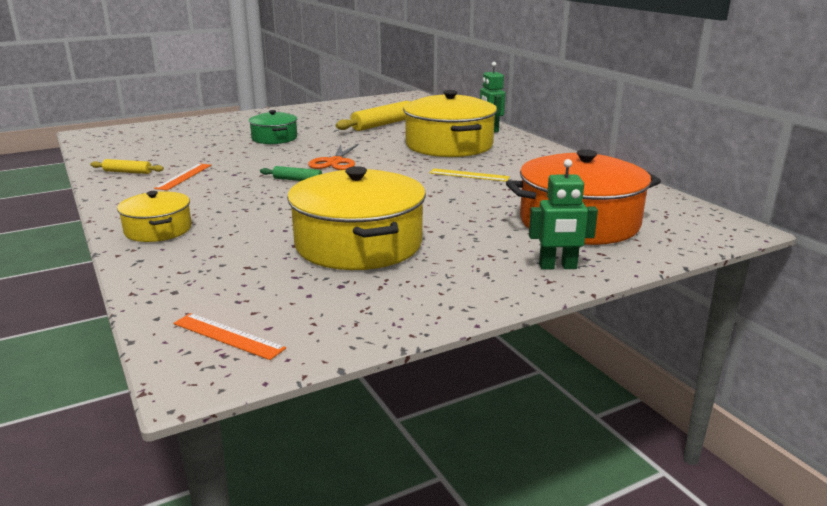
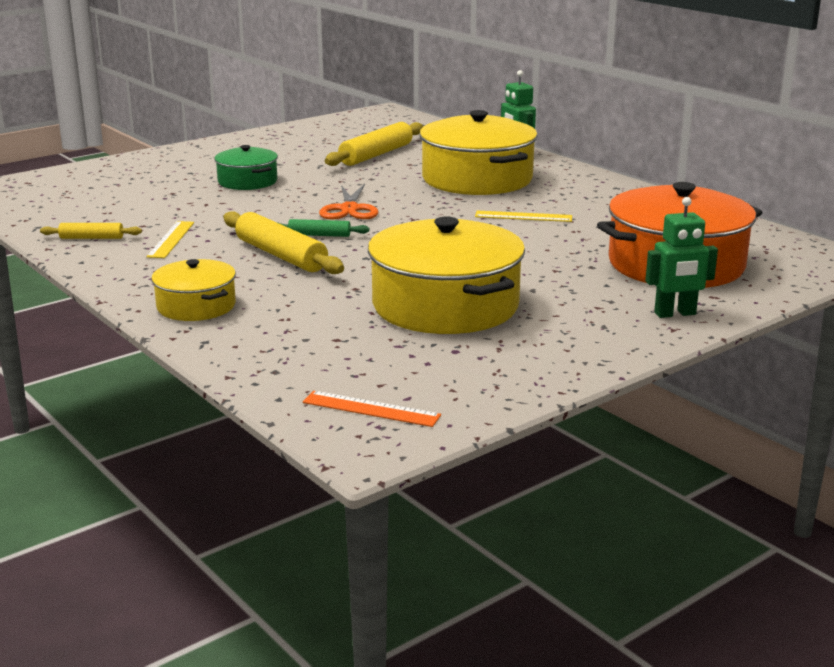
camera: 10 degrees left, 0 degrees up
orange ruler [154,163,211,190] -> yellow ruler [146,221,194,258]
none -> yellow rolling pin [223,211,344,274]

